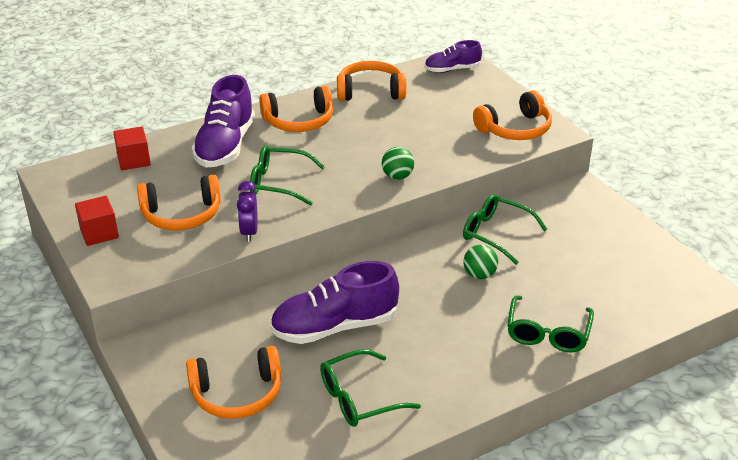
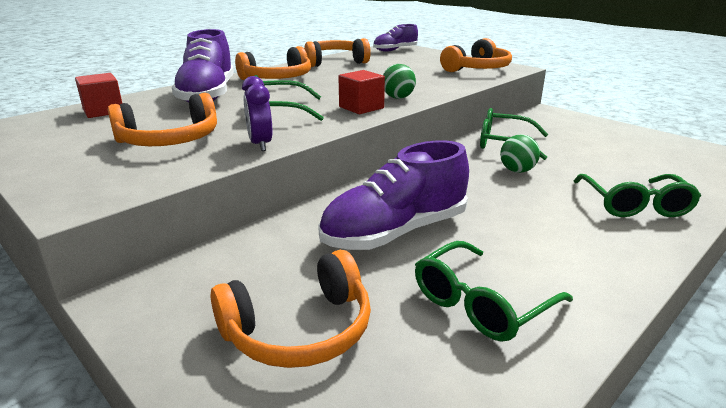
camera: 15 degrees left, 10 degrees down
red cube [75,196,119,246] -> red cube moved to [338,70,385,114]

